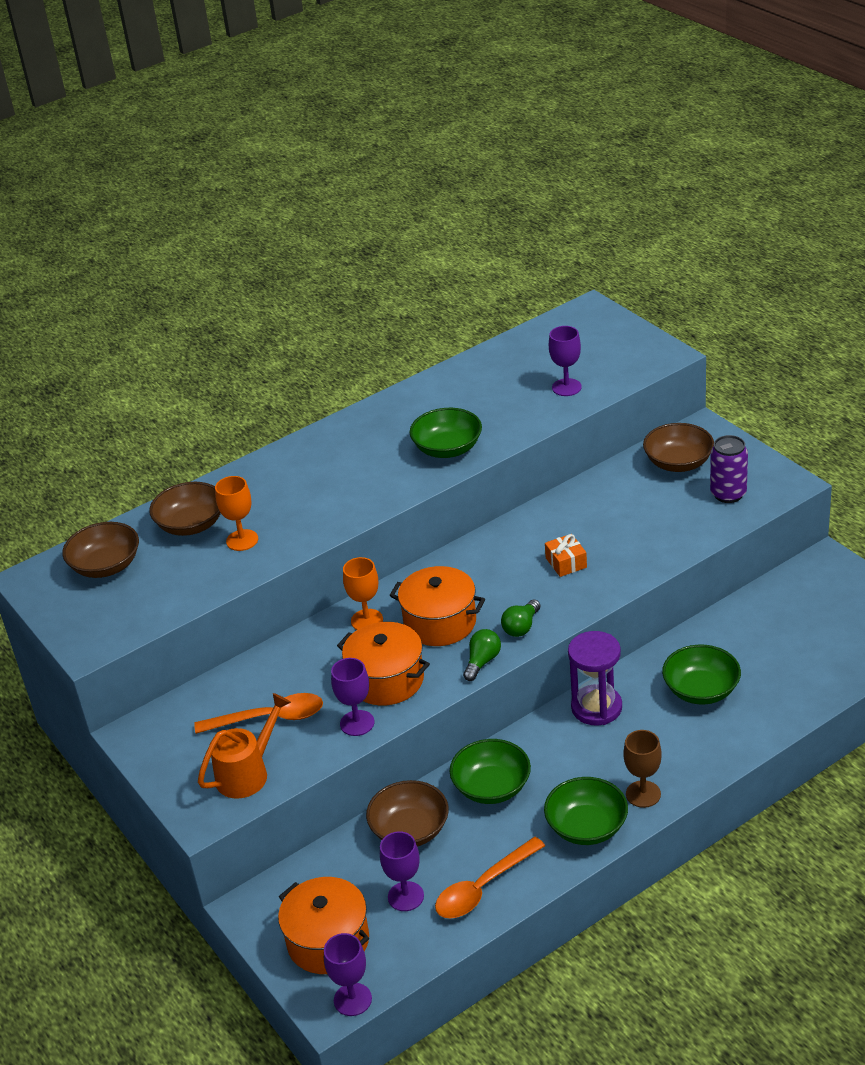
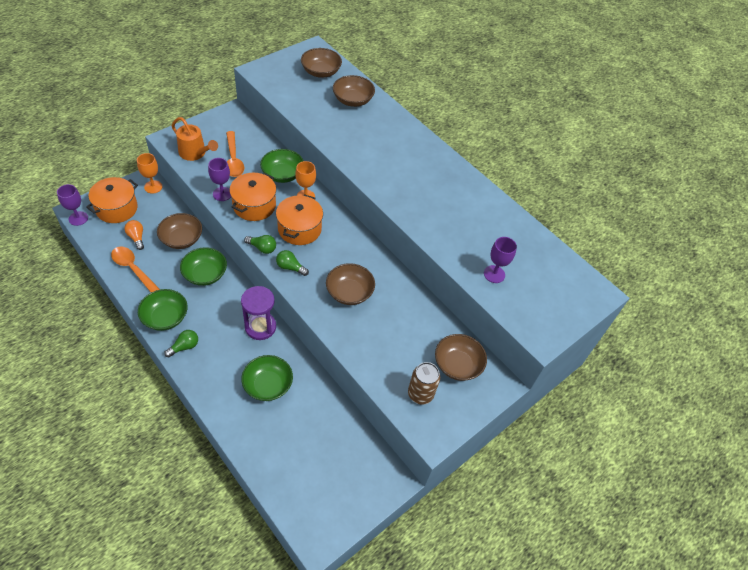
camera: 75 degrees right, 15 degrees up
orange goblet [215,476,258,551] -> orange goblet moved to [137,153,162,194]
purple goblet [380,831,424,911] -> orange light bulb [125,220,144,250]
green bowl [409,408,482,458] -> green bowl moved to [260,149,303,183]
orange gift [545,534,587,577] -> brown bowl [326,263,375,305]
brown goblet [623,730,662,808] -> green light bulb [164,330,198,357]
purple can [710,435,748,503] -> brown can [408,362,440,404]

